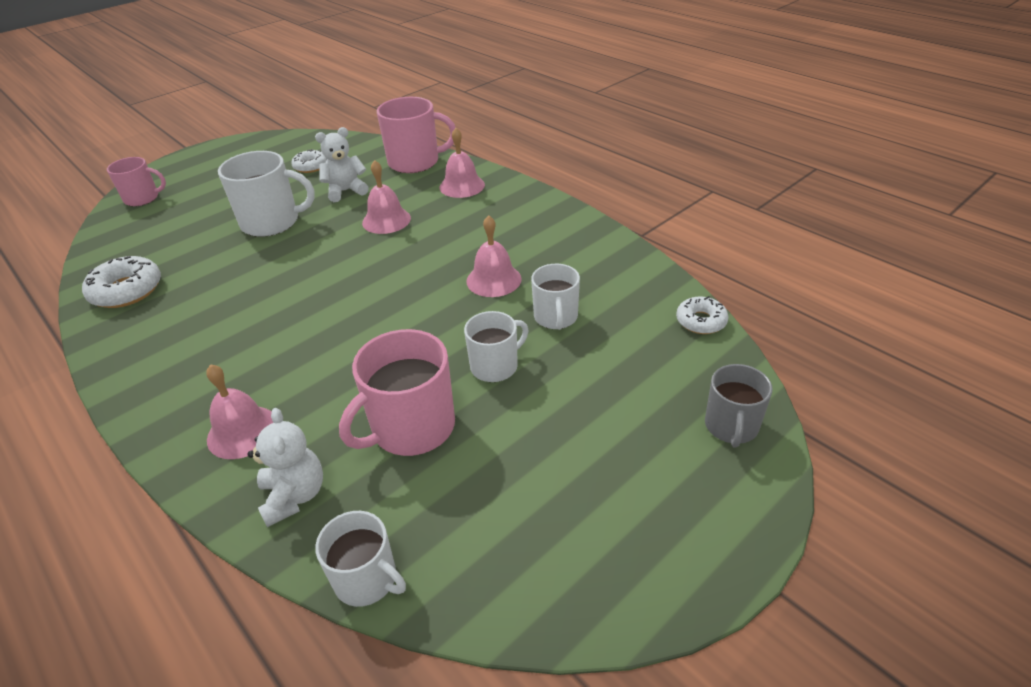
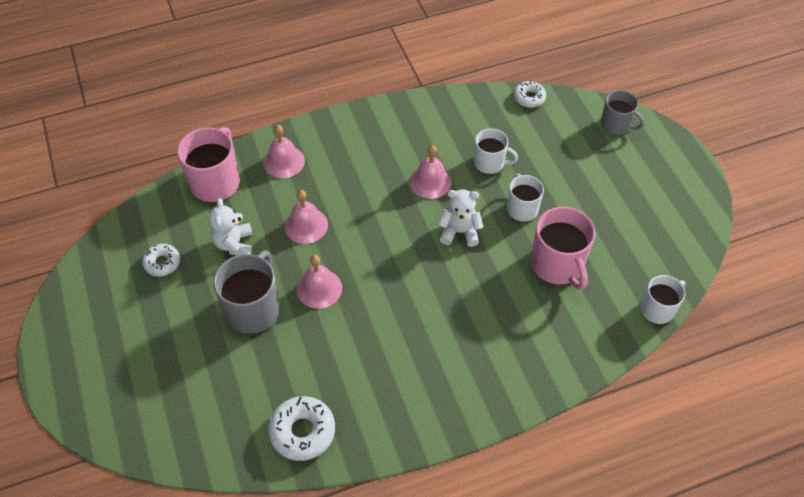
camera: 70 degrees left, 15 degrees up
pink mug [107,157,166,206] -> none
pink bell [206,364,273,459] -> pink bell moved to [297,255,342,309]
white mug [218,151,315,237] -> grey mug [213,250,280,334]
white teddy bear [247,408,323,527] -> white teddy bear moved to [438,189,483,247]

